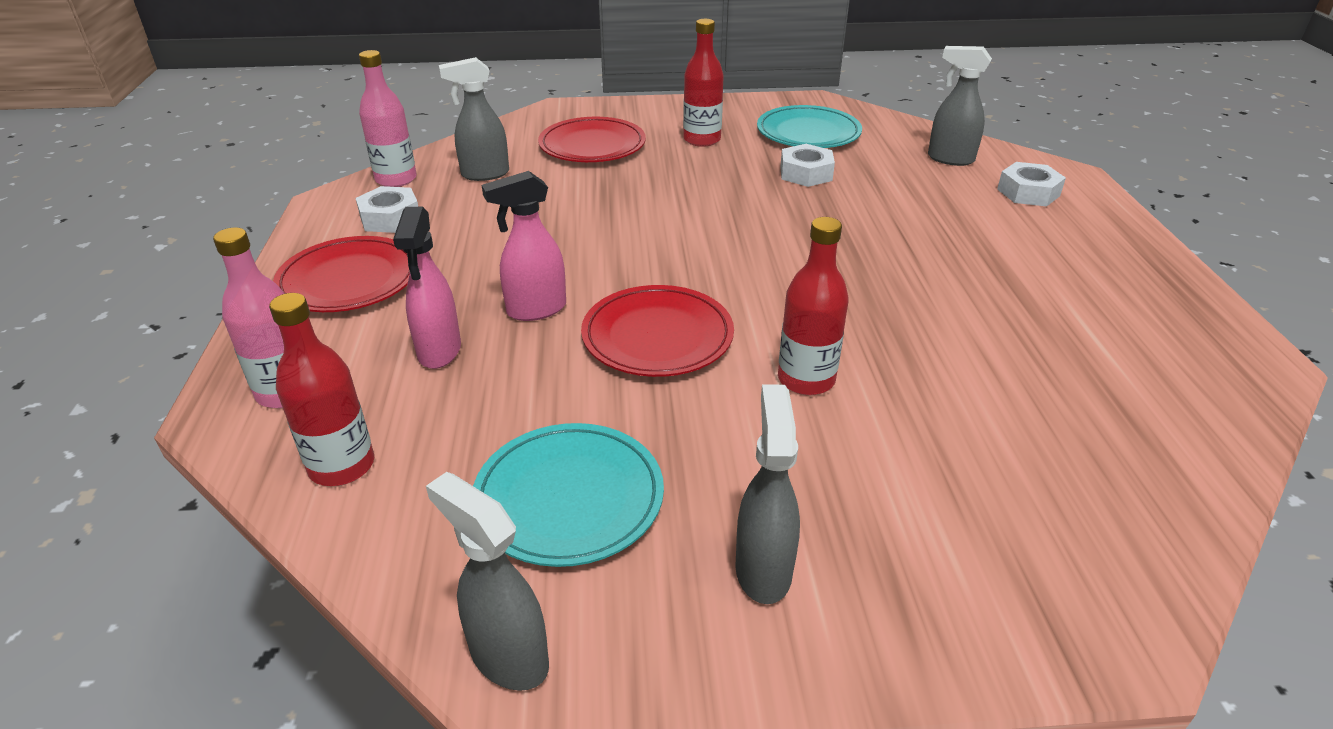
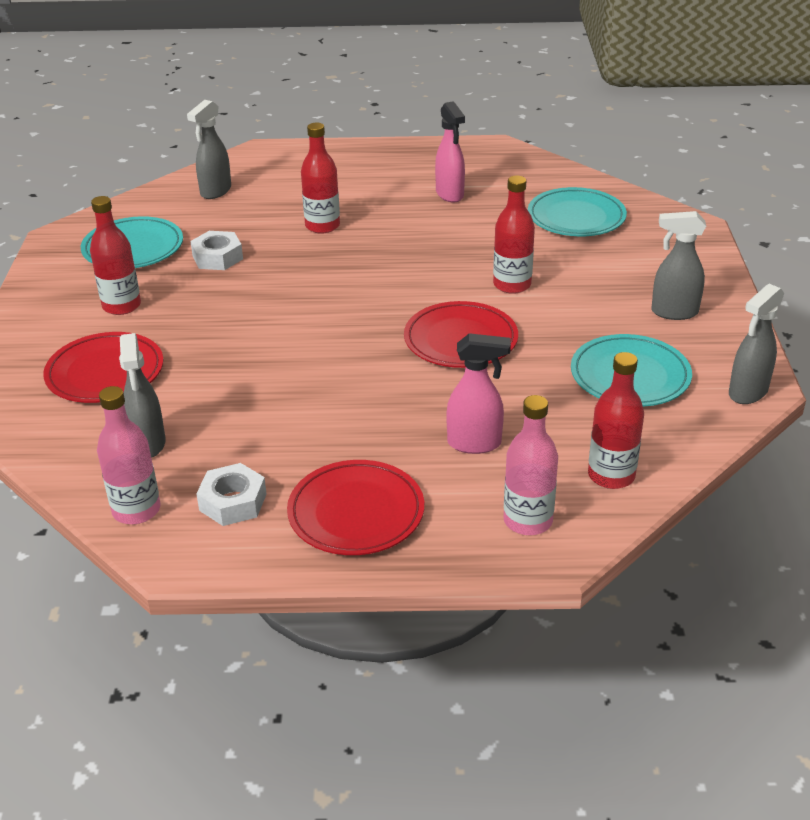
camera: 85 degrees left, 0 degrees up
pink spray bottle [482,171,566,321] -> pink spray bottle moved to [435,101,465,203]
white nut [997,162,1066,206] -> none
none -> red bottle [301,123,340,234]
none -> turquoise plate [528,187,627,236]

